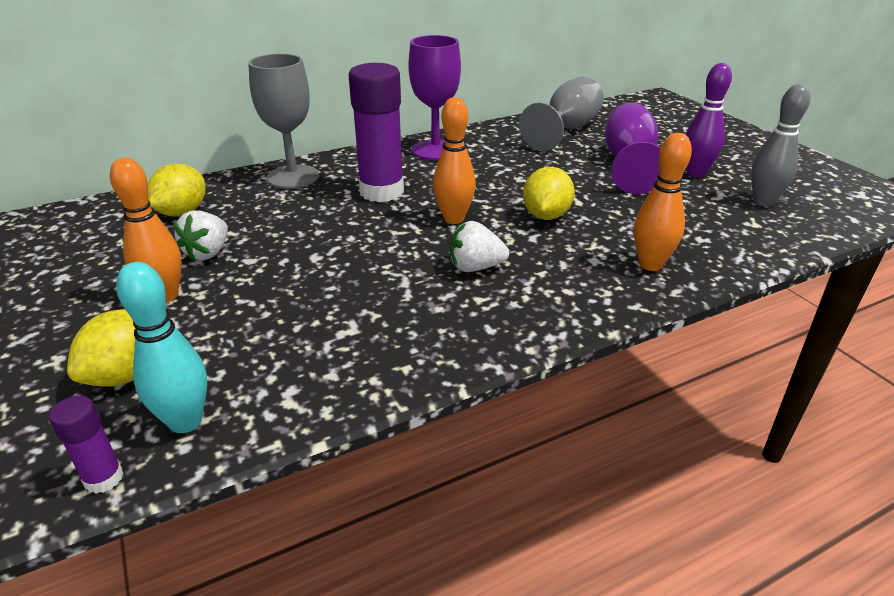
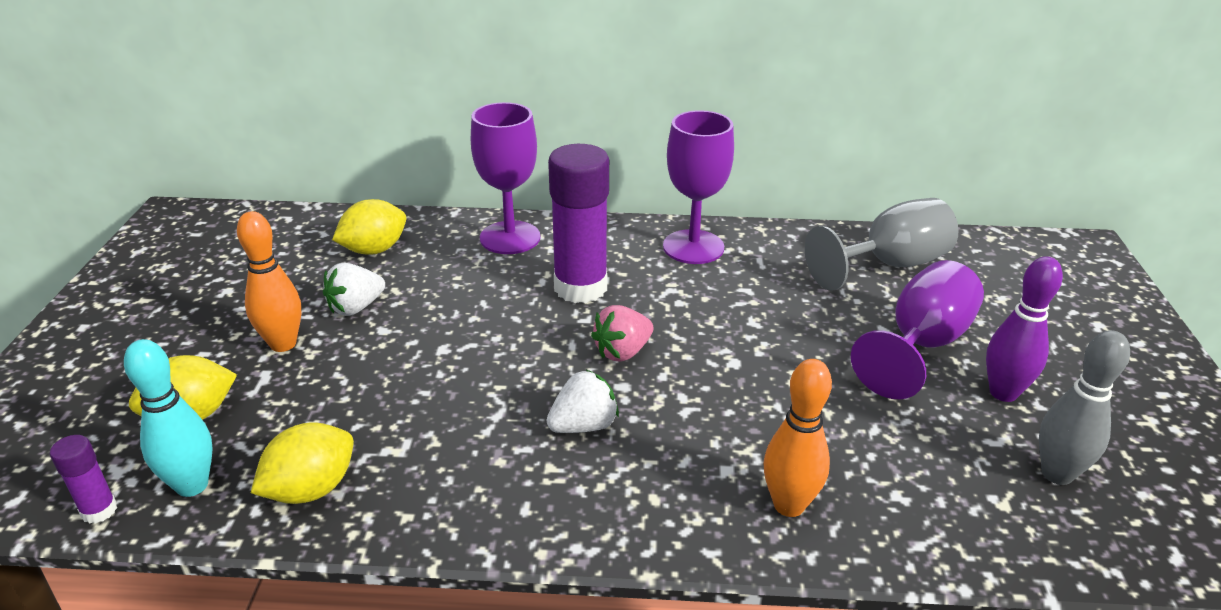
camera: 30 degrees right, 0 degrees up
grey goblet [248,54,319,189] -> purple goblet [471,102,540,254]
orange bowling pin [433,97,476,224] -> pink strawberry [591,305,653,362]
white strawberry [450,221,509,272] -> white strawberry turned 120 degrees clockwise [546,370,619,433]
yellow lemon [523,167,575,220] -> yellow lemon moved to [251,422,354,504]

